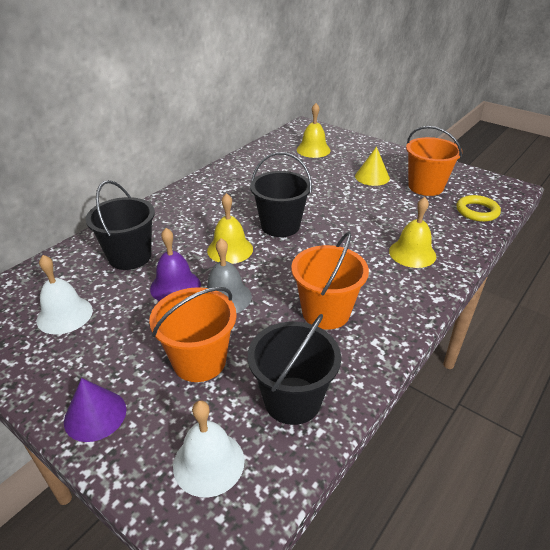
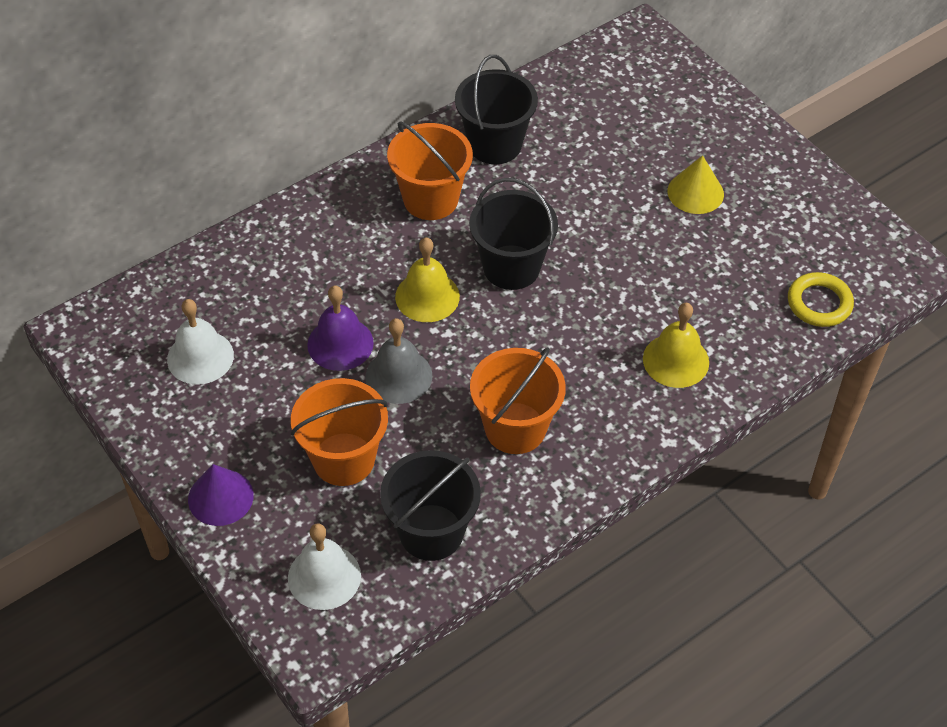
camera: 15 degrees right, 15 degrees up
black bucket [86,180,155,270] -> black bucket moved to [455,55,538,164]
yellow bell [297,103,331,158] -> none
orange bucket [406,126,462,196] -> orange bucket moved to [387,121,473,220]

